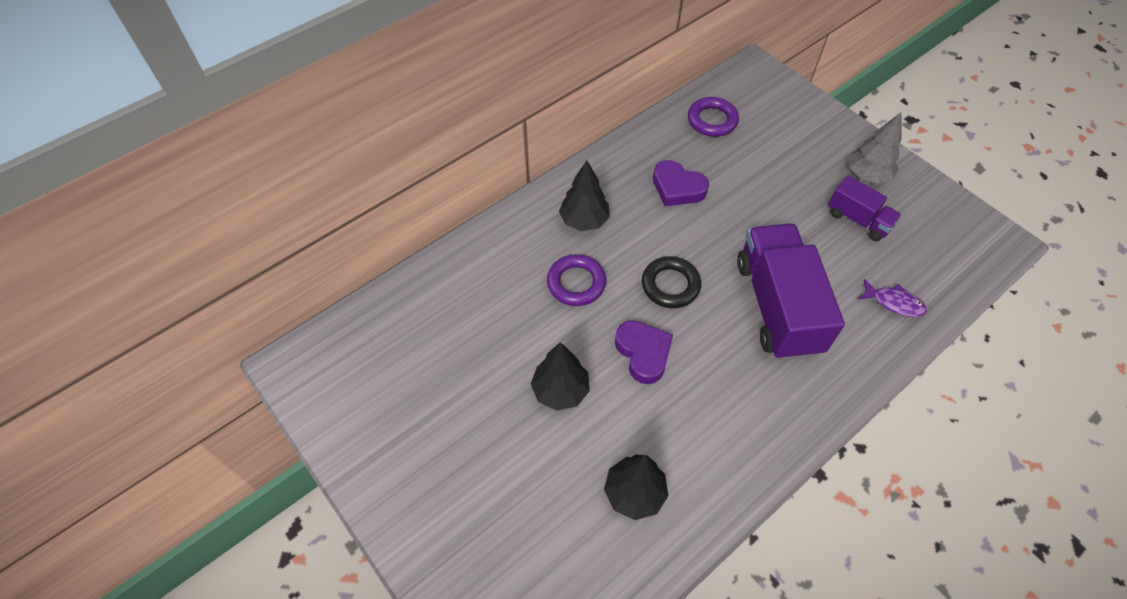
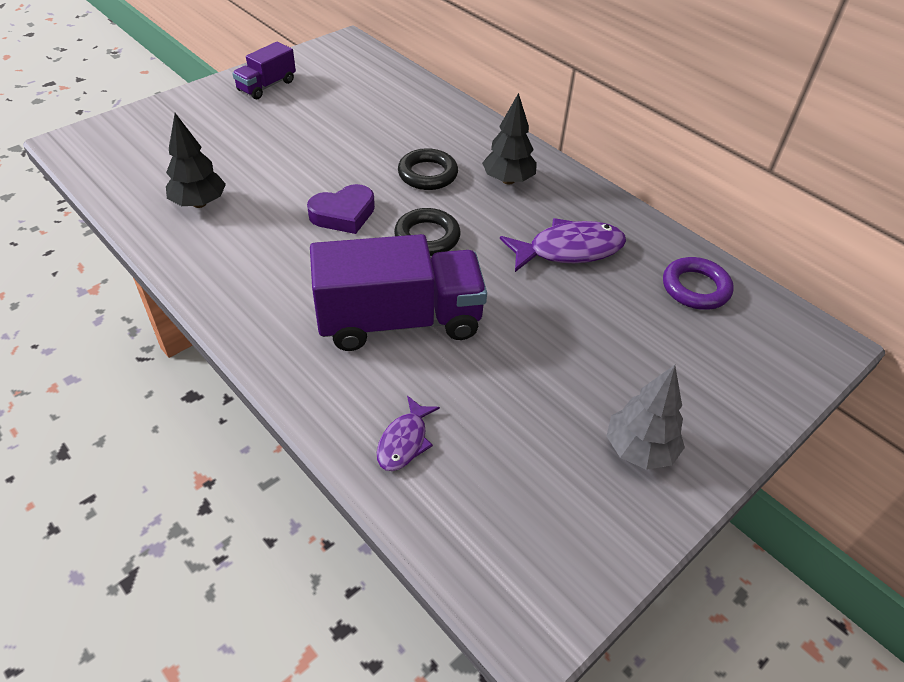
camera: 85 degrees right, 10 degrees down
black tree [531,342,590,411] -> none
purple ring [547,254,606,306] -> black ring [398,148,458,190]
purple heart [653,160,709,206] -> purple fish [500,218,626,272]
purple truck [828,175,902,241] -> purple truck moved to [232,42,296,99]

